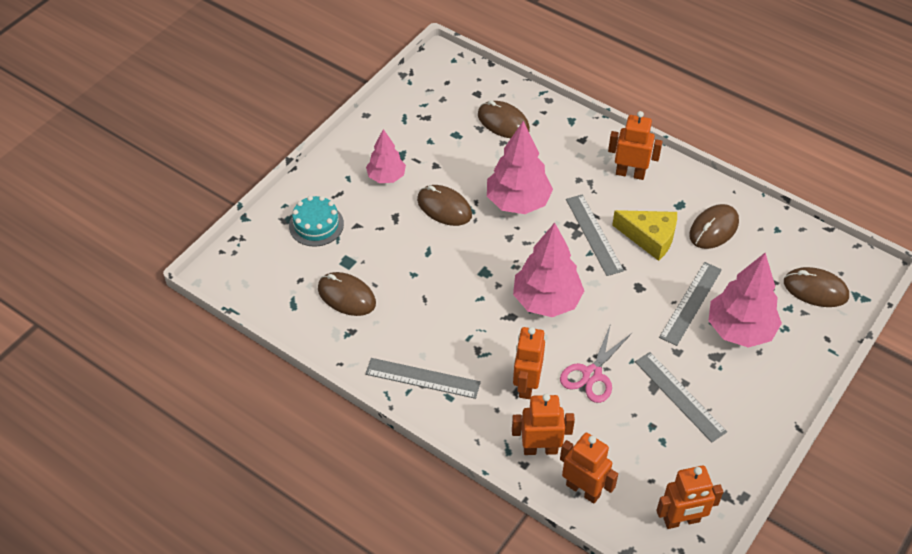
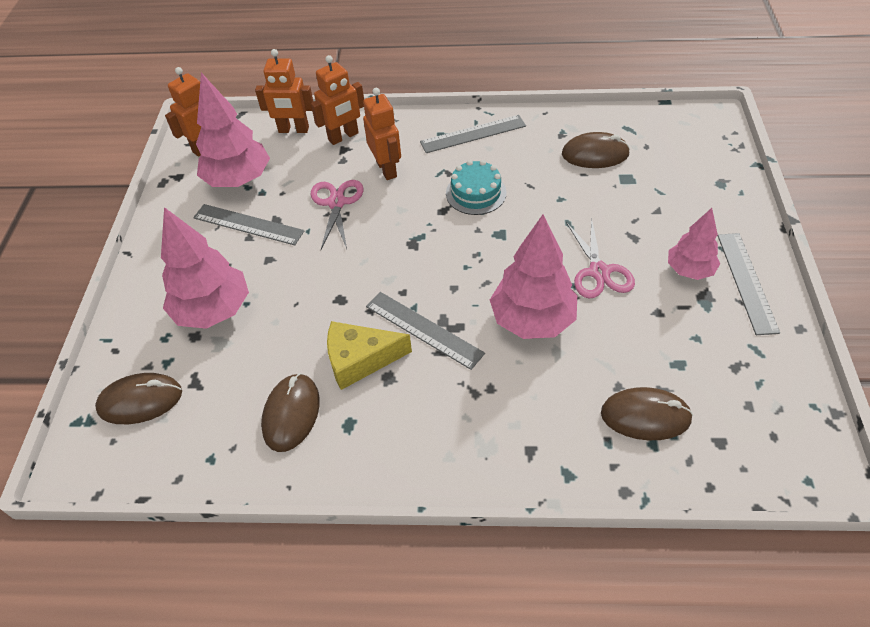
camera: 150 degrees right, 0 degrees up
turquoise cake [289,196,344,247] -> turquoise cake moved to [446,160,506,215]
brown mouse [417,185,472,226] -> pink scissors [566,217,635,299]
pink tree [513,223,584,317] -> pink tree moved to [196,73,270,187]
orange robot [608,111,663,180] -> none
grey ruler [659,262,722,346] -> grey ruler moved to [717,233,780,335]

